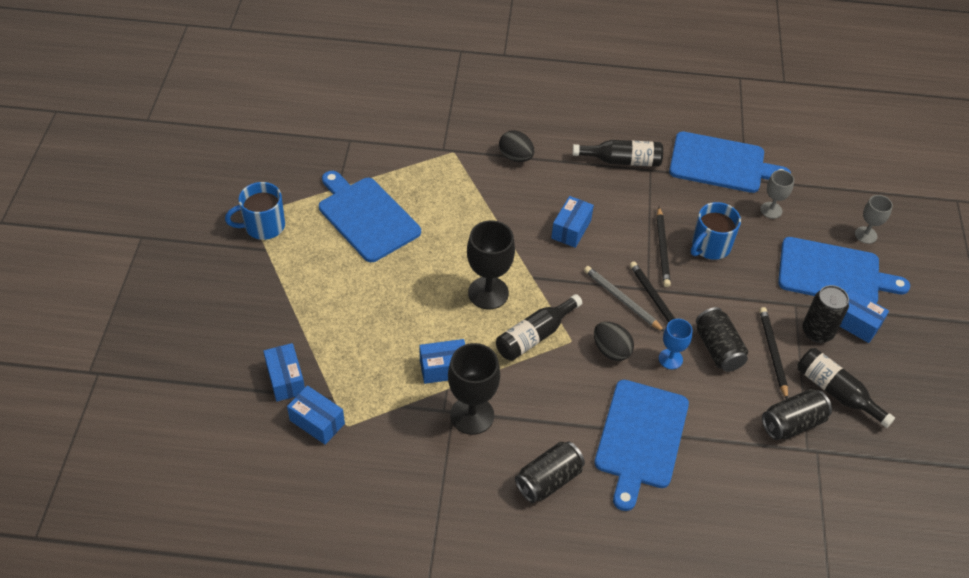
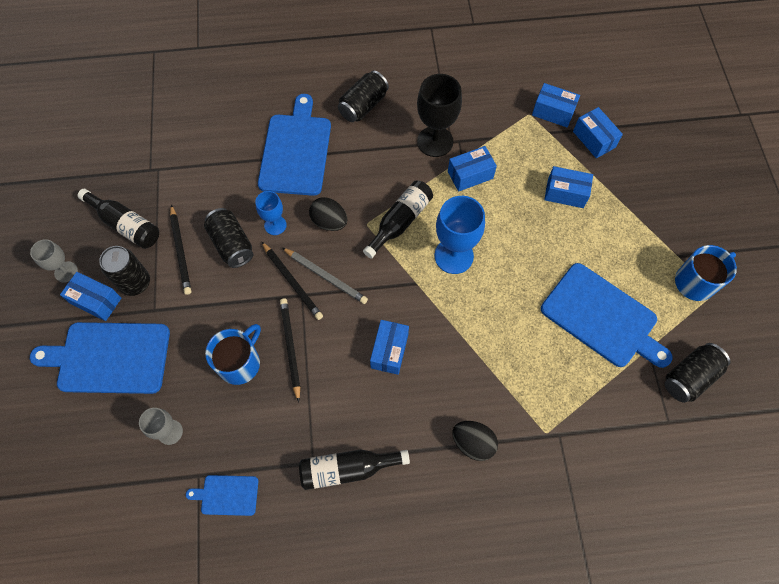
camera: 170 degrees right, 15 degrees up
black goblet [467,220,515,309] -> blue goblet [434,196,485,274]
blue cutting board [669,132,791,193] -> blue cutting board [186,475,259,516], size x0.49
black can [762,389,832,440] -> black can moved to [664,343,731,403]
grey goblet [855,195,893,244] -> grey goblet moved to [30,239,78,282]
none -> blue box [544,166,593,208]

